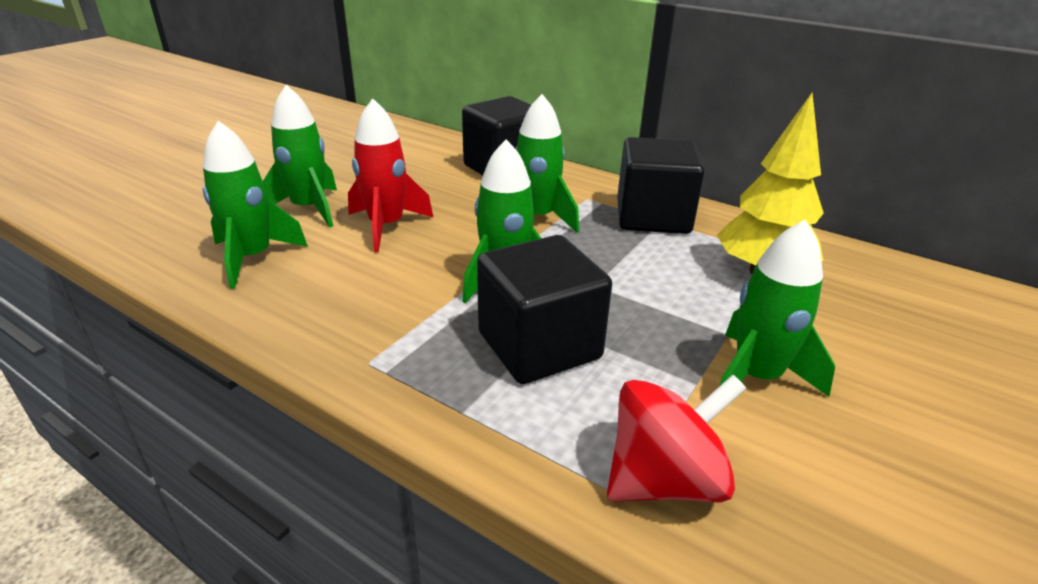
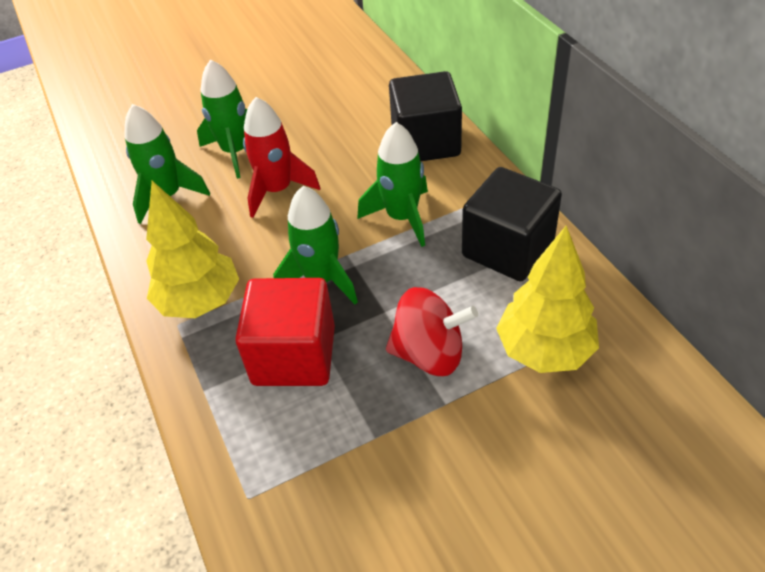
camera: 35 degrees right, 15 degrees up
black cube [477,235,612,384] -> red cube [235,278,335,386]
red spinning top [607,375,746,502] -> red spinning top moved to [386,287,478,376]
green rocket [719,220,835,397] -> none
none -> yellow tree [146,181,239,318]

